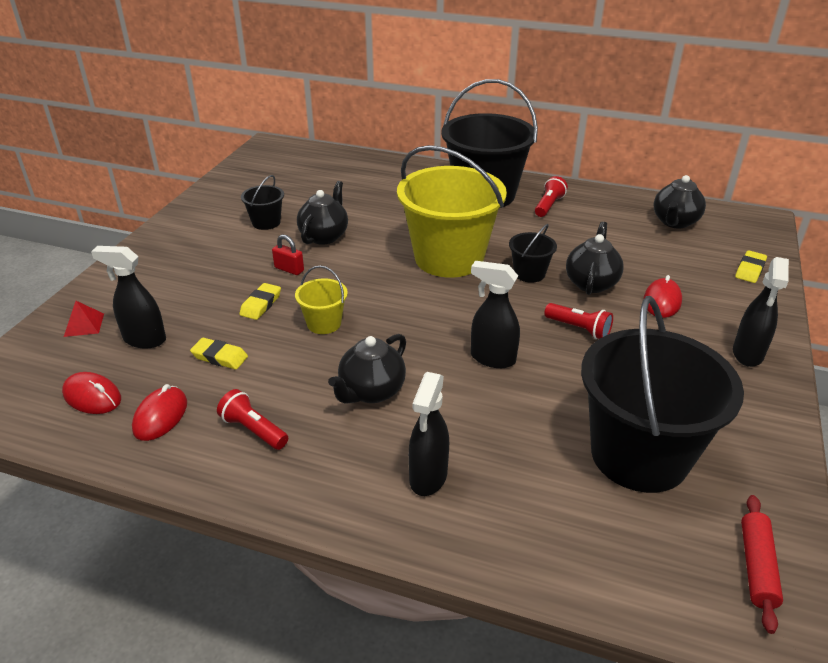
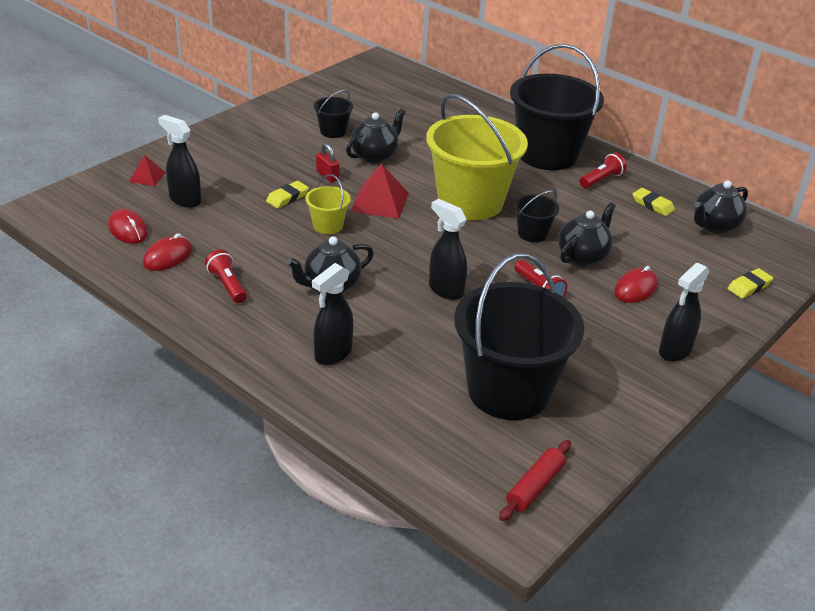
camera: 20 degrees right, 0 degrees up
yellow eraser [190,338,248,370] -> yellow eraser moved to [633,188,675,216]
none -> red pyramid [350,163,409,219]

